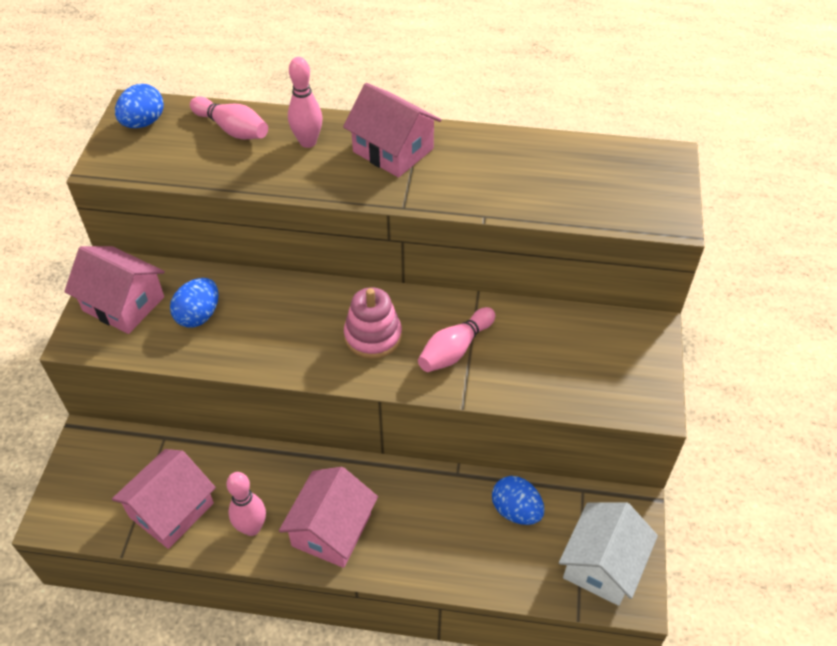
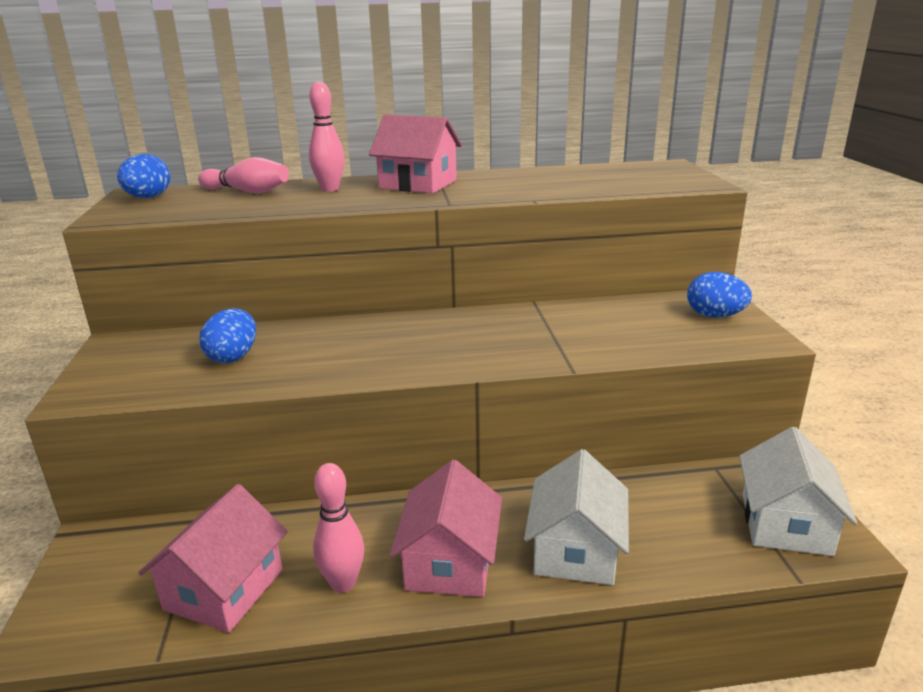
camera: 15 degrees left, 25 degrees down
pink house [64,246,165,334] -> none
pink stacking toy [344,287,402,359] -> none
pink bowling pin [418,307,495,372] -> none
blue egg [492,476,545,525] -> blue egg moved to [687,272,752,318]
none -> white house [524,449,629,585]

